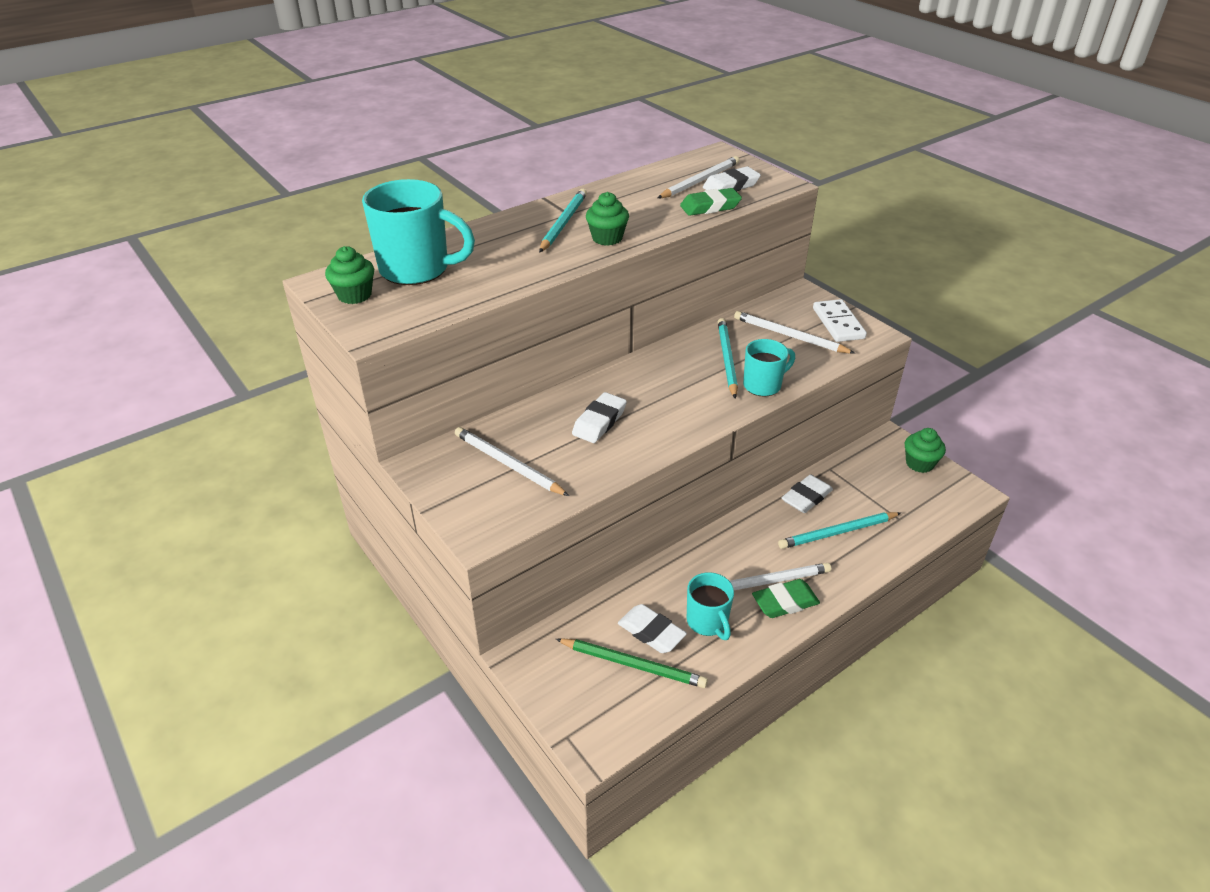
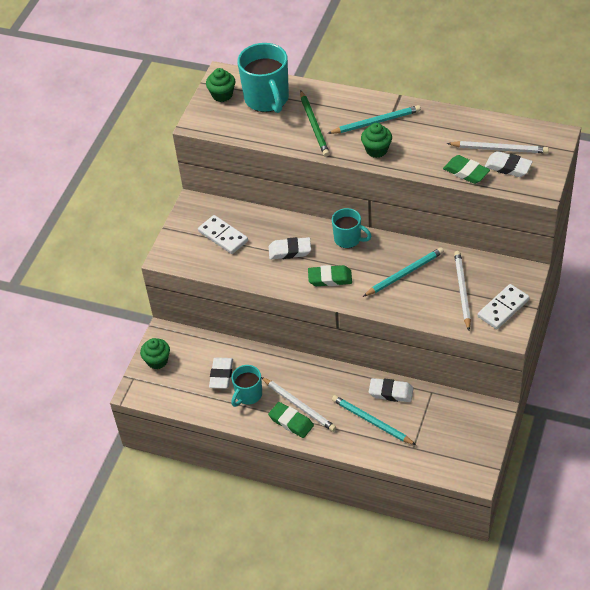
camera: 60 degrees right, 10 degrees up
white pencil [455,427,569,496] -> white domino [198,215,248,254]
green pencil [556,638,708,688] -> green pencil moved to [300,90,330,157]
turquoise mug [743,339,795,397] -> turquoise mug moved to [332,208,372,248]
green cupcake [905,428,946,473] -> green cupcake moved to [140,338,170,369]
none -> green eraser [308,265,352,286]

